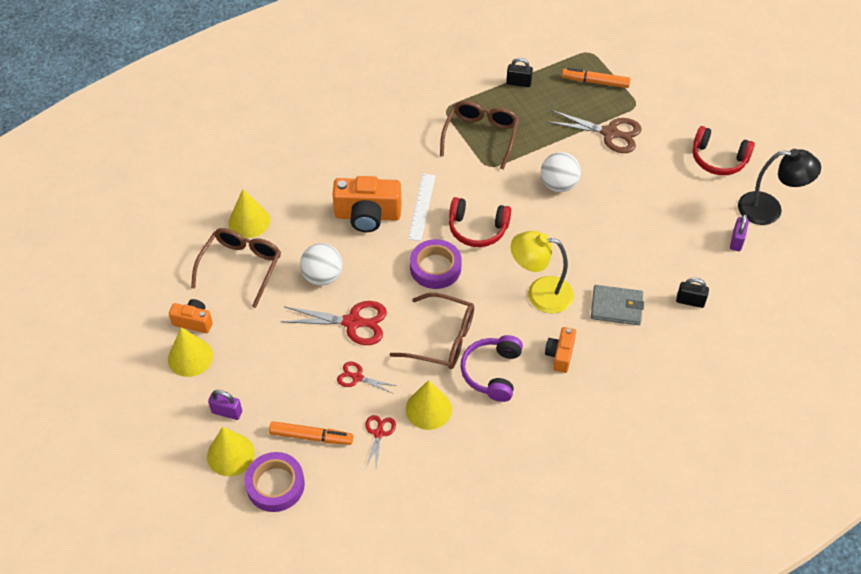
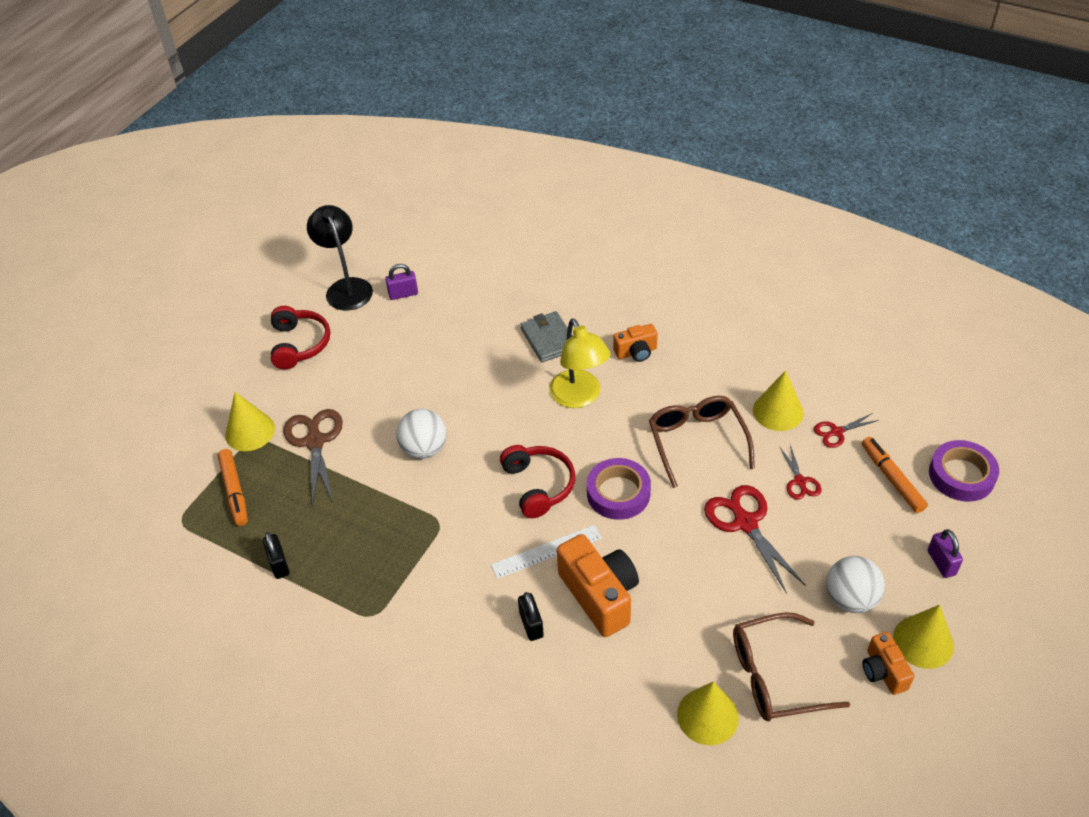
camera: 120 degrees left, 5 degrees down
yellow cone [207,427,255,476] -> yellow cone moved to [225,392,275,451]
white ball [300,243,342,285] -> white ball moved to [826,556,885,613]
brown glasses [440,101,519,170] -> none
purple headphones [461,335,523,402] -> none
black padlock [676,278,709,308] -> black padlock moved to [518,592,544,641]

